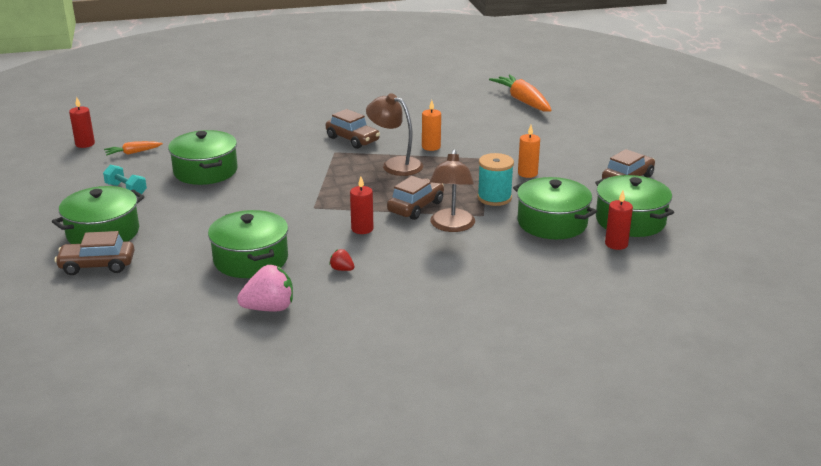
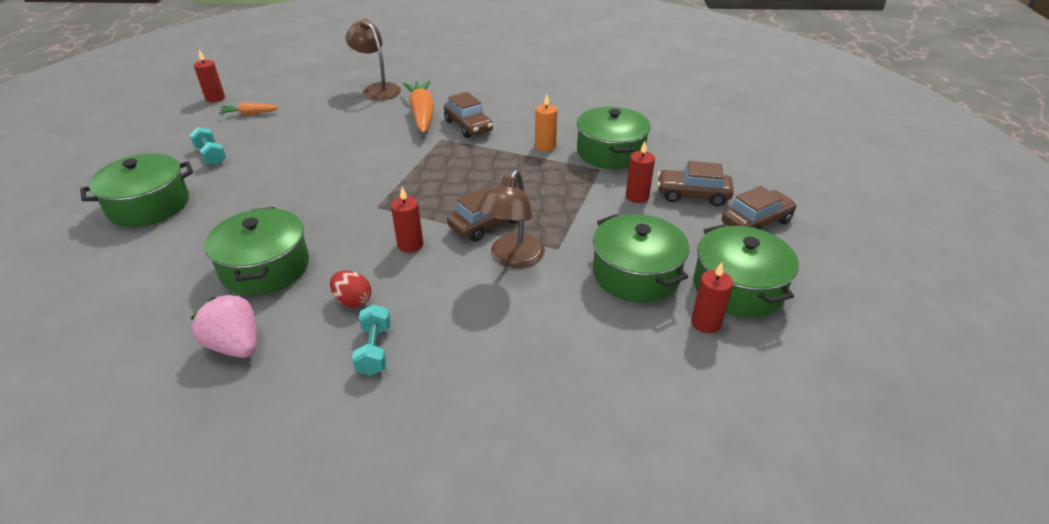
camera: 15 degrees right, 10 degrees up
brown car [55,231,134,275] -> brown car moved to [657,161,734,207]
green pot [168,130,238,185] -> green pot moved to [577,107,651,169]
pink strawberry [237,265,293,311] -> pink strawberry turned 135 degrees counterclockwise [190,293,257,358]
red strawberry [329,249,355,271] -> red egg [330,270,371,308]
brown lamp [366,93,423,176] -> brown lamp moved to [345,18,401,100]
turquoise spool [477,153,514,206] -> none
orange carrot [489,75,552,112] -> orange carrot moved to [403,80,434,133]
orange candle [518,125,540,178] -> red candle [626,141,655,203]
none -> turquoise dumbbell [352,304,391,376]

